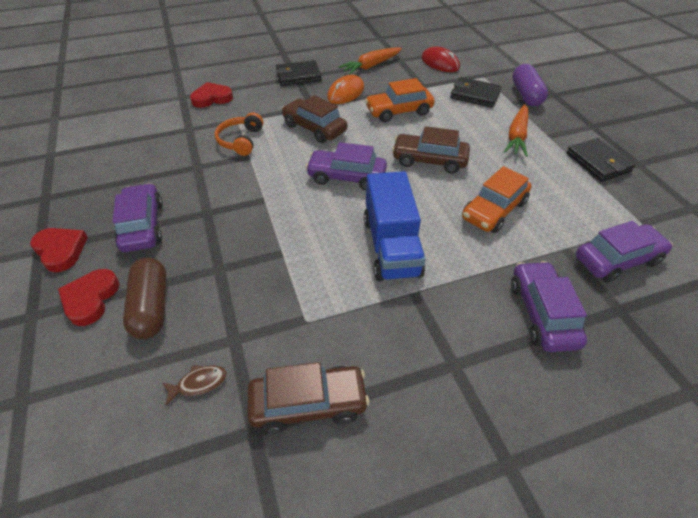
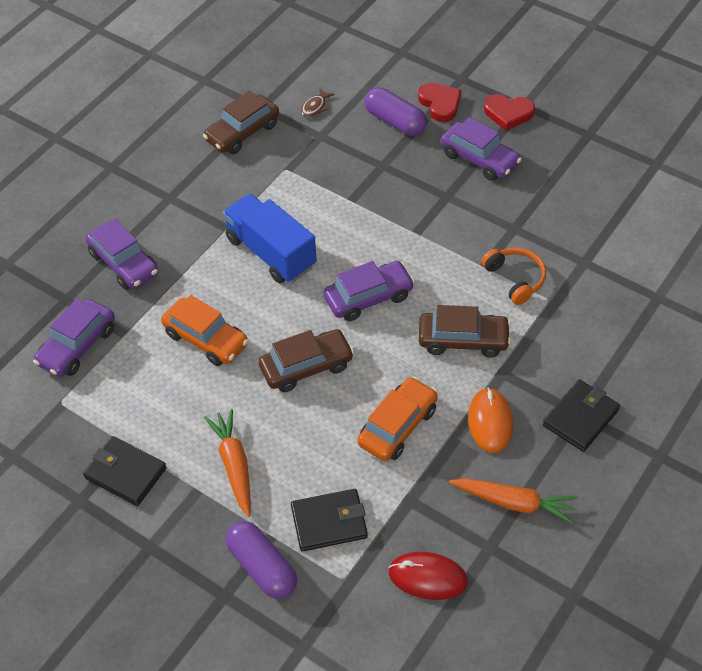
camera: 145 degrees right, 5 degrees up
brown capsule [123,258,167,339] -> purple capsule [365,87,427,136]
red heart [190,82,233,108] -> none
orange carrot [338,47,402,75] -> orange carrot turned 90 degrees clockwise [449,478,578,523]
orange car [462,166,531,233] -> orange car turned 120 degrees clockwise [161,295,249,366]

